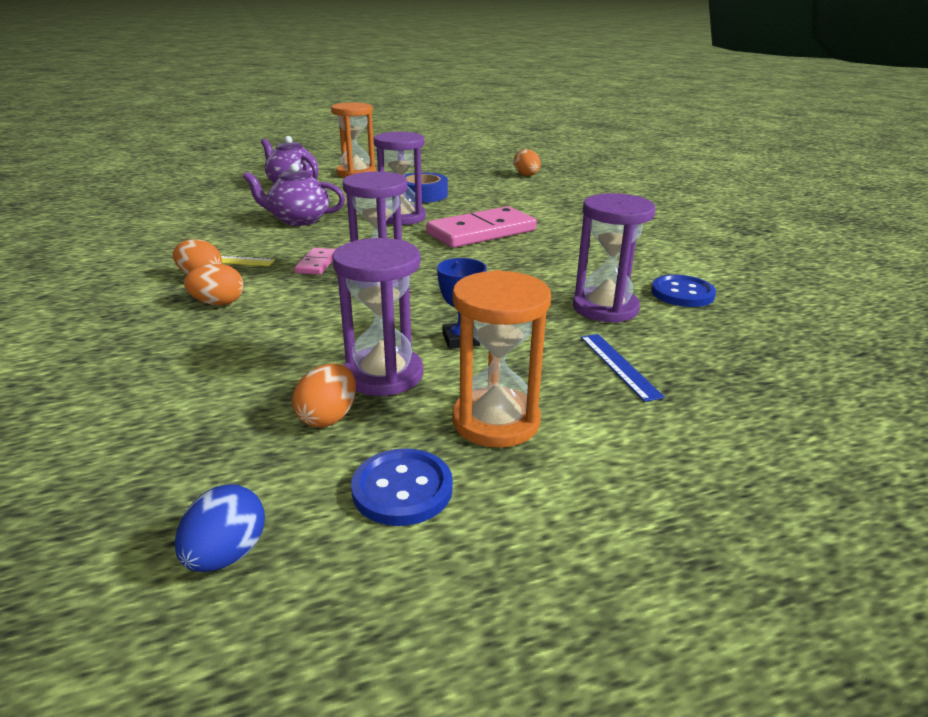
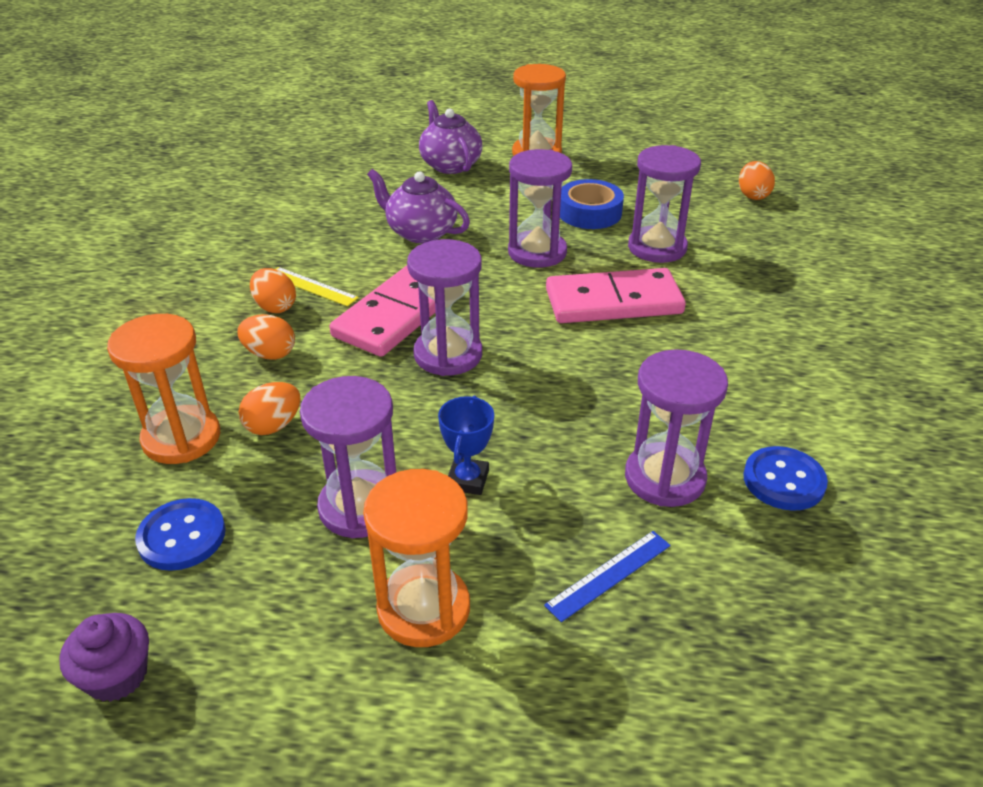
camera: 25 degrees right, 10 degrees up
blue egg [175,484,265,572] -> purple cupcake [59,613,149,702]
orange egg [292,364,356,427] -> orange egg moved to [239,382,301,435]
pink domino [294,248,335,275] -> pink domino [330,265,436,357], size x2.11
blue button [351,448,453,526] -> blue button moved to [135,498,226,571]
blue ruler [580,334,665,402] -> blue ruler turned 45 degrees clockwise [544,531,671,622]
none -> orange hourglass [107,314,220,464]
none -> purple hourglass [628,145,701,263]

